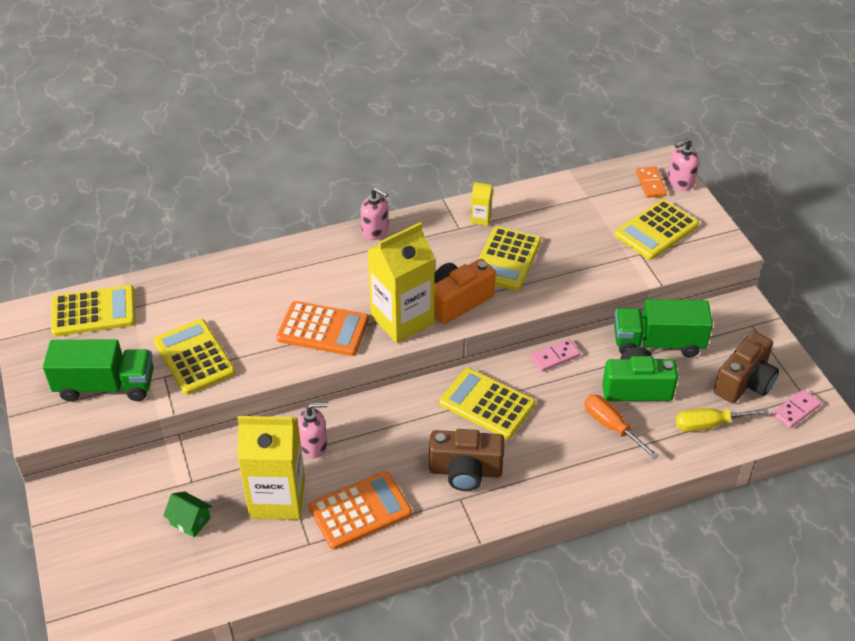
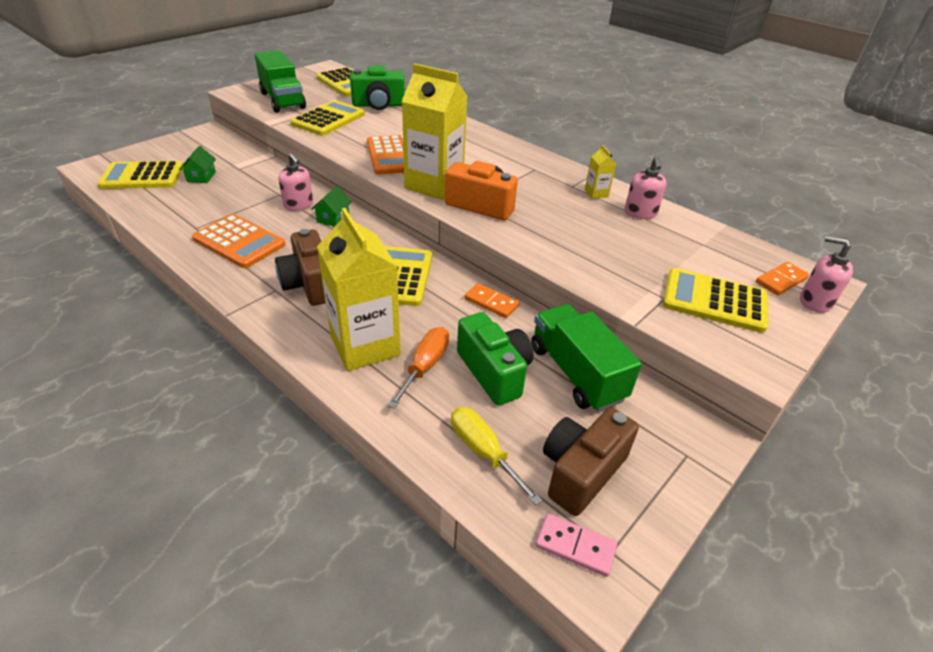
camera: 60 degrees right, 5 degrees down
yellow carton [237,416,305,520] -> yellow carton moved to [317,208,401,371]
pink soap dispenser [361,187,389,240] -> pink soap dispenser moved to [625,157,667,219]
yellow calculator [479,226,541,291] -> yellow calculator moved to [97,161,183,189]
pink domino [530,339,580,372] -> orange domino [464,283,519,318]
brown camera [714,331,779,403] -> brown camera turned 120 degrees clockwise [543,407,639,516]
none -> green house [312,186,352,227]
none -> green camera [350,65,405,110]

